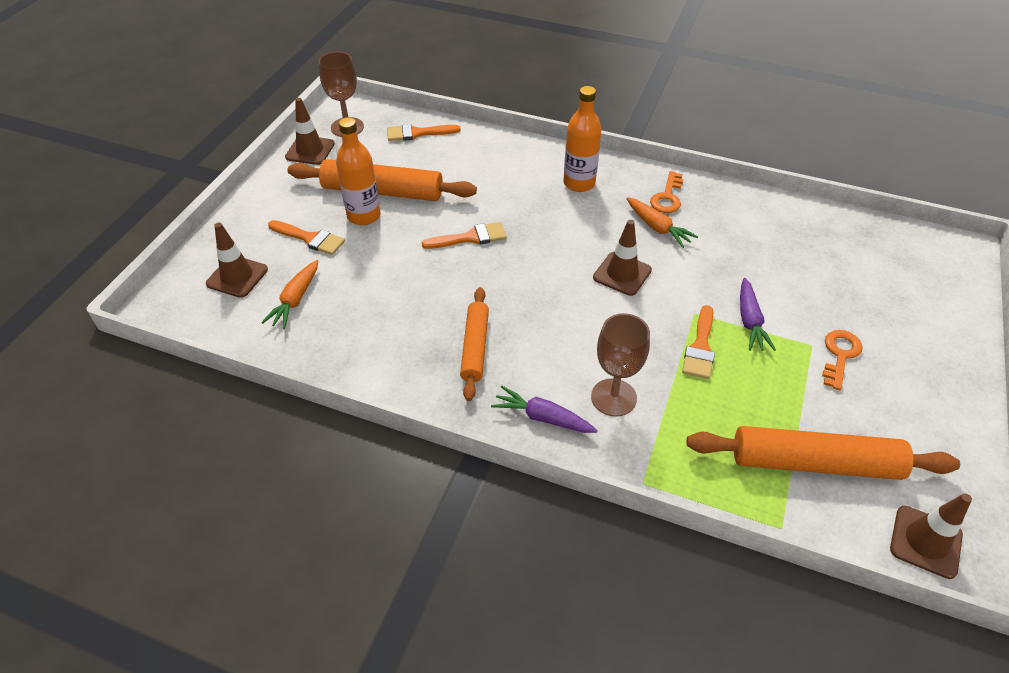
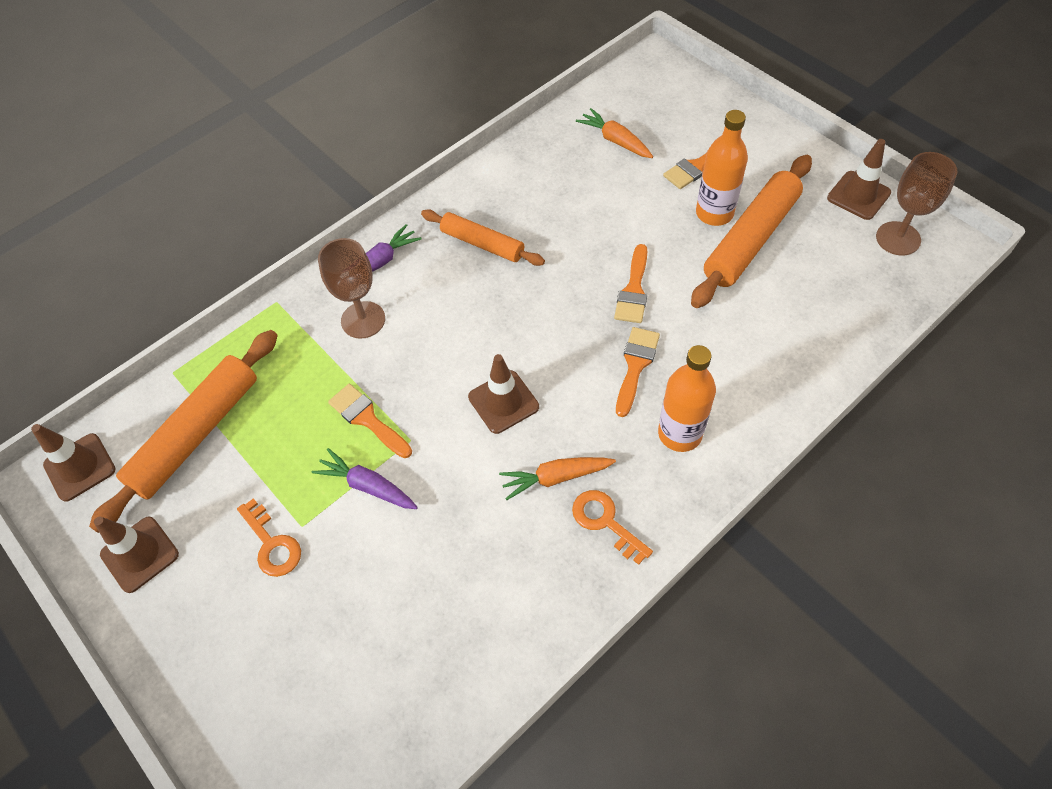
camera: 120 degrees right, 10 degrees up
brown traffic cone [206,223,268,298] -> brown traffic cone moved to [94,517,179,593]
orange brush [387,124,461,141] -> orange brush moved to [616,327,660,417]

